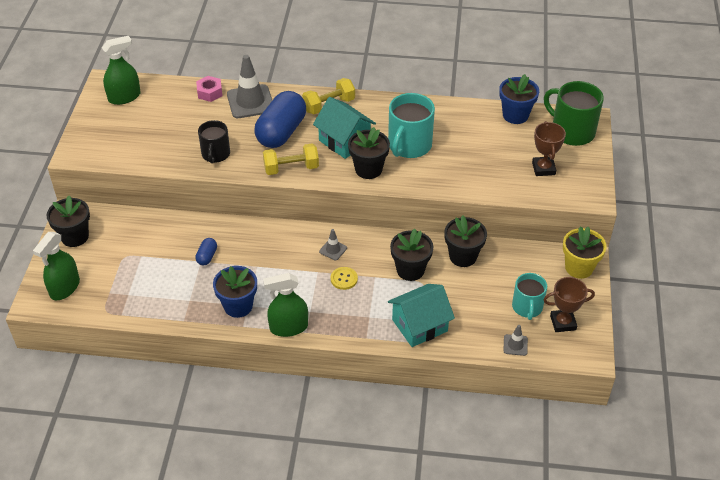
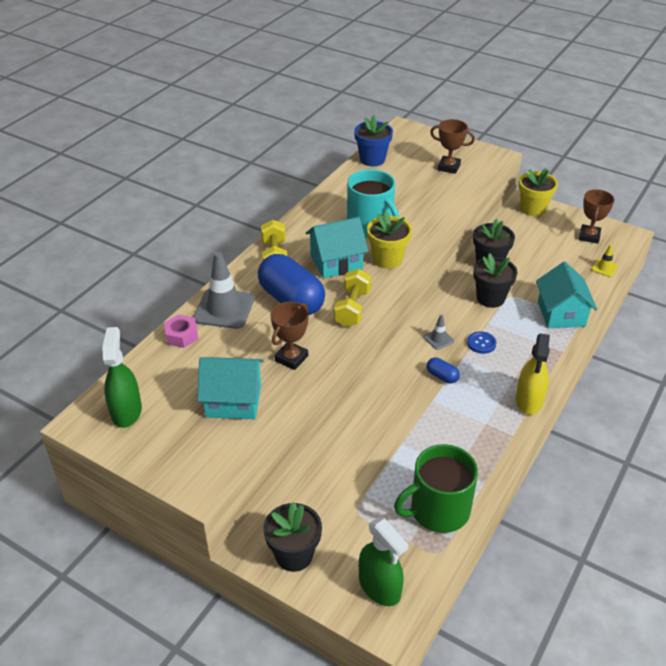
camera: 65 degrees left, 5 degrees down
blue capsule [195,238,217,265] -> blue capsule moved to [427,357,460,384]
black mug [198,120,230,163] -> brown trophy [270,302,309,370]
blue flower pot [213,266,257,318] -> none
green spray bottle [263,273,308,337] -> yellow spray bottle [516,333,550,415]
yellow button [331,267,358,290] -> blue button [467,331,496,354]
black flower pot [348,127,390,179] -> yellow flower pot [367,211,412,269]
grey traffic cone [503,325,528,356] -> yellow traffic cone [591,244,618,277]
turquoise mug [512,273,547,320] -> none
green mug [544,81,604,146] -> green mug moved to [394,444,478,533]
none -> turquoise house [197,357,264,420]

